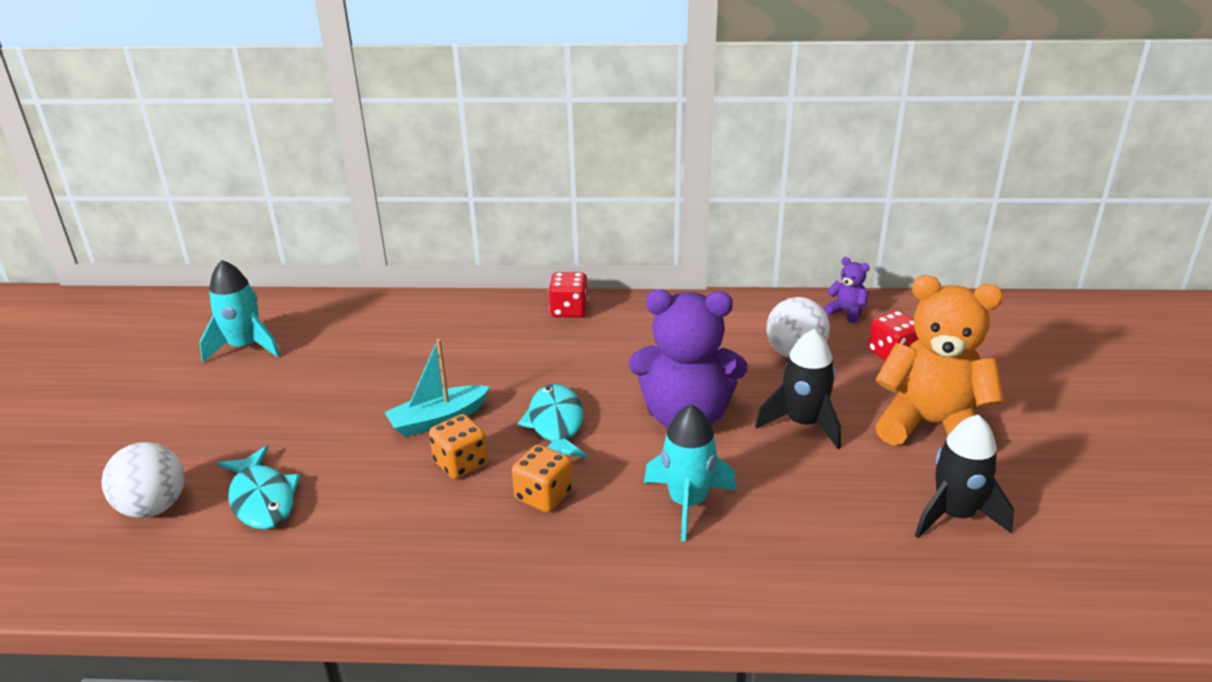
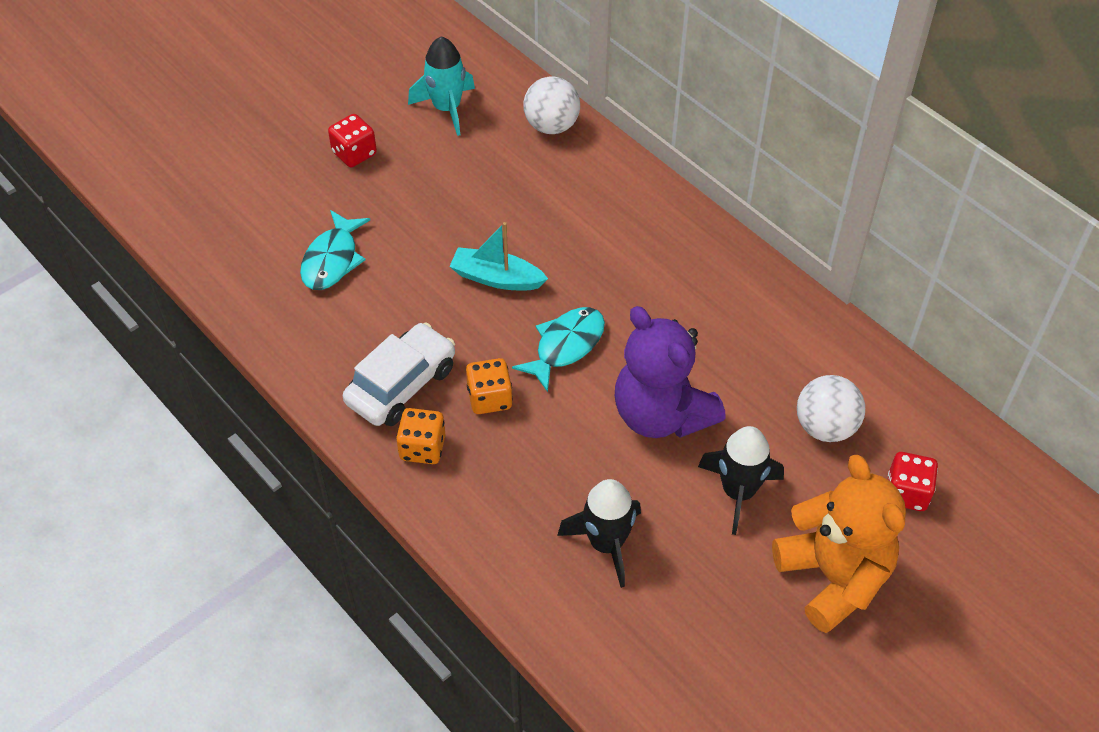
camera: 45 degrees right, 20 degrees up
white ball [102,442,184,518] -> white ball moved to [523,76,580,134]
orange dice [429,414,488,479] -> orange dice moved to [396,408,445,464]
red dice [548,272,588,318] -> red dice moved to [328,114,377,168]
turquoise rocket [644,404,736,542] -> none
purple teddy bear [824,257,870,324] -> none
black rocket [915,415,1014,538] -> black rocket moved to [557,479,641,588]
none -> white car [343,322,455,426]

